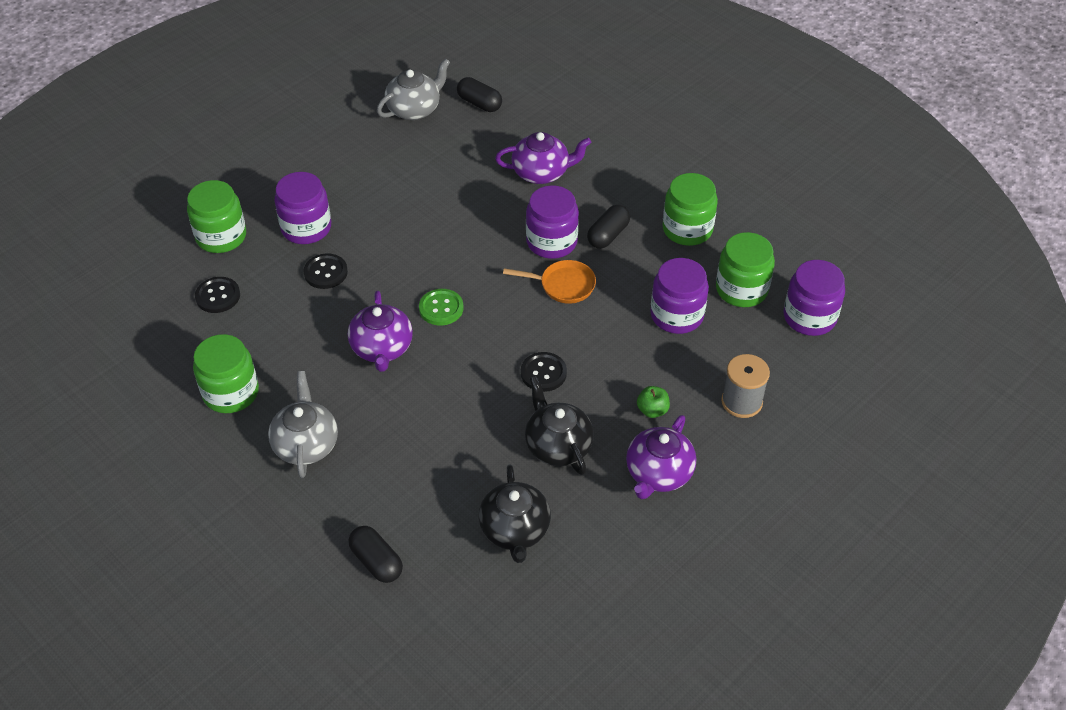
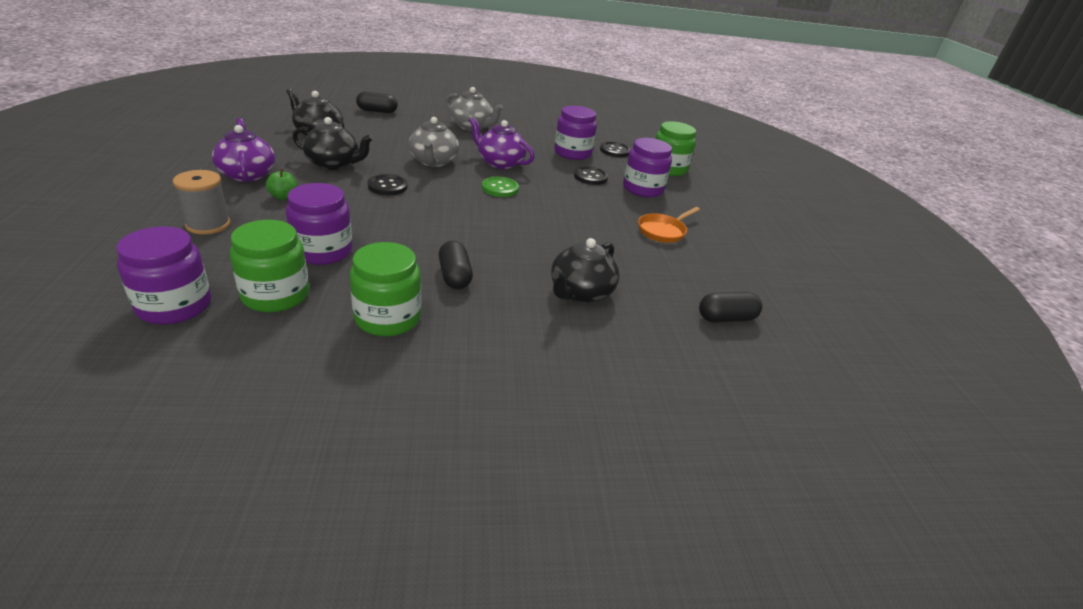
camera: 125 degrees right, 15 degrees down
green jar [193,334,259,413] -> none
grey teapot [377,58,450,120] -> grey teapot moved to [408,117,459,167]
purple teapot [495,132,591,184] -> black teapot [551,238,619,303]
orange pan [503,260,596,304] -> orange pan moved to [638,207,700,243]
purple jar [526,185,579,259] -> purple jar moved to [554,106,597,160]

